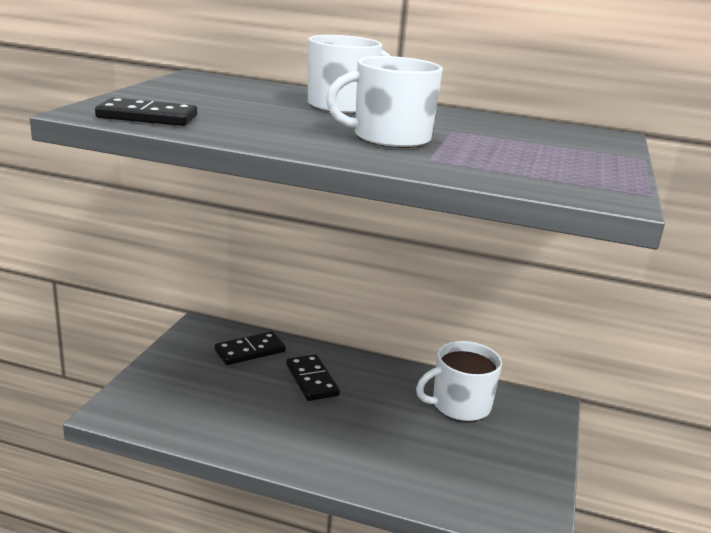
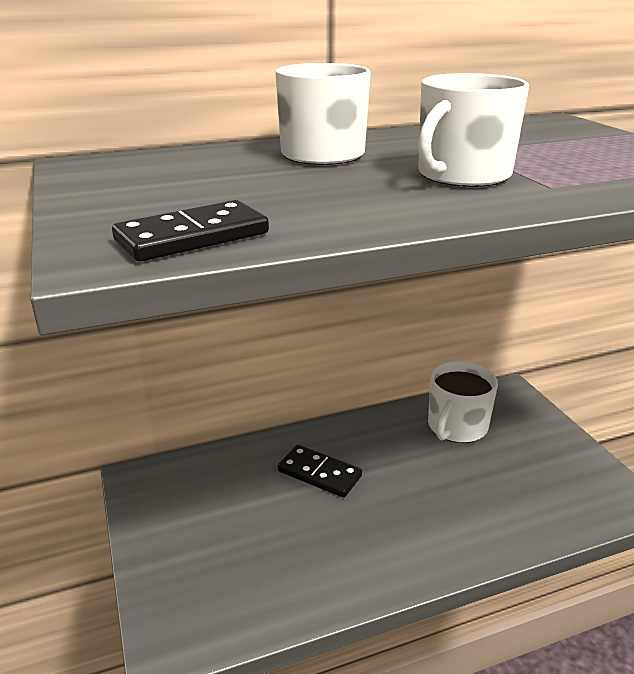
camera: 35 degrees left, 5 degrees up
black domino [215,332,286,365] -> none

